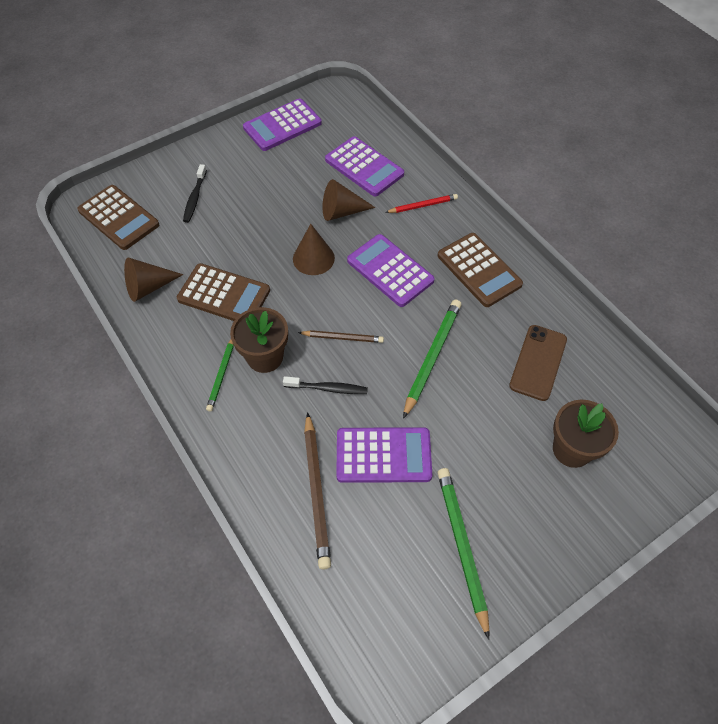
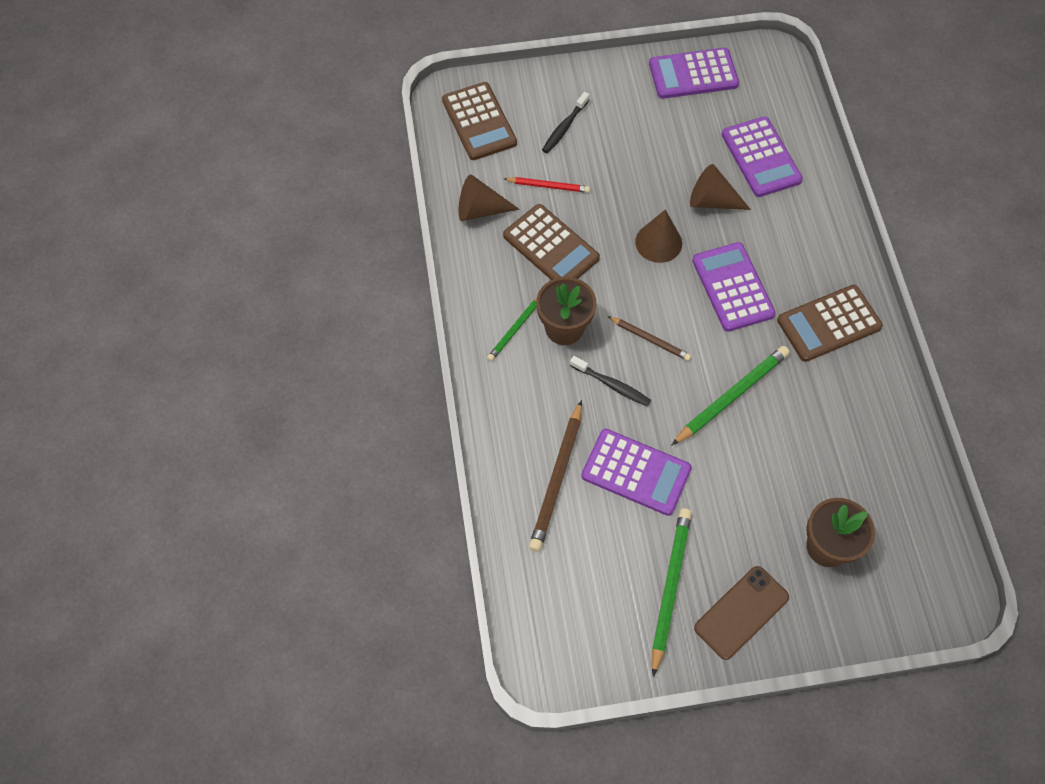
camera: 25 degrees right, 5 degrees up
red pencil [385,194,458,213] -> red pencil moved to [504,177,590,193]
brown calculator [438,233,523,307] -> brown calculator turned 75 degrees clockwise [777,285,883,362]
brown phone [509,325,567,401] -> brown phone moved to [694,566,789,660]

